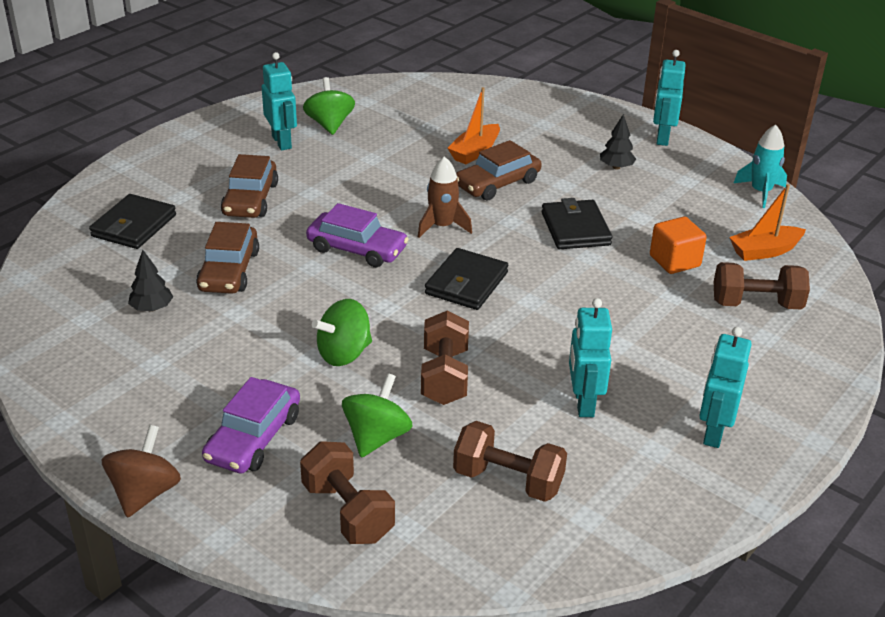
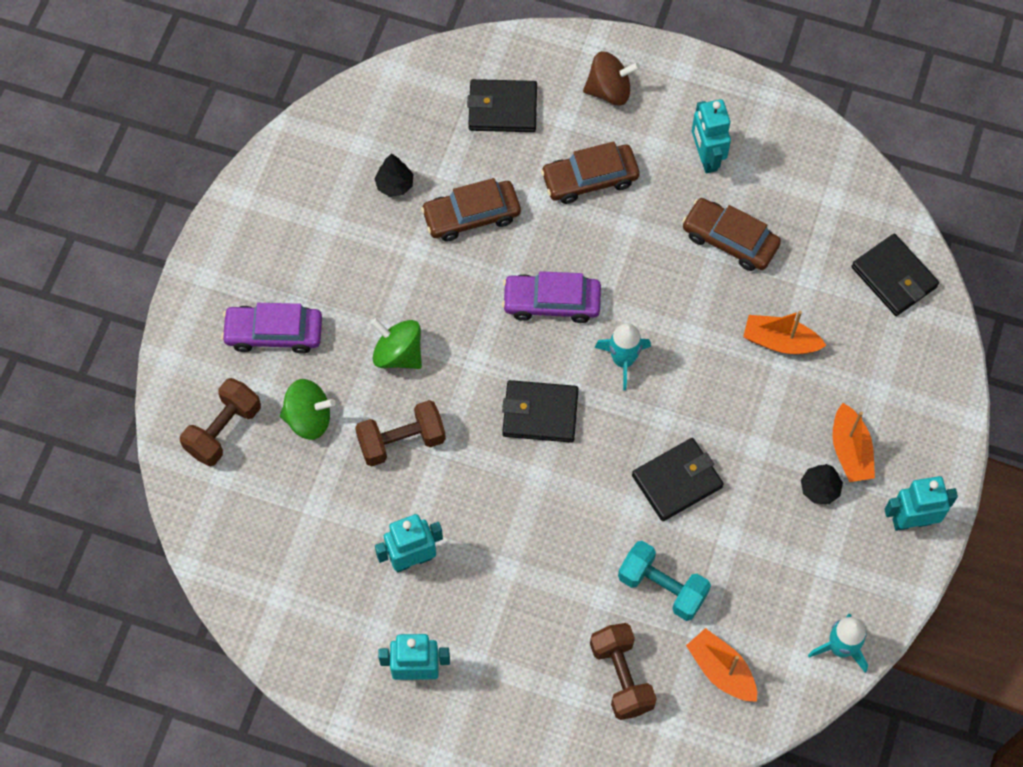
camera: 70 degrees right, 30 degrees up
brown spinning top [101,425,181,518] -> brown spinning top moved to [583,51,640,105]
turquoise robot [262,52,297,150] -> turquoise robot turned 120 degrees clockwise [692,99,731,173]
green spinning top [303,77,355,135] -> none
purple car [306,203,408,268] -> purple car turned 90 degrees clockwise [502,271,601,323]
brown rocket [418,156,472,238] -> turquoise rocket [595,323,651,390]
brown dumbbell [453,421,567,502] -> none
brown car [456,140,542,201] -> brown car moved to [682,198,781,271]
orange cube [650,217,707,274] -> turquoise dumbbell [618,541,711,621]
none -> orange boat [833,403,875,482]
none -> black wallet [852,234,939,316]

